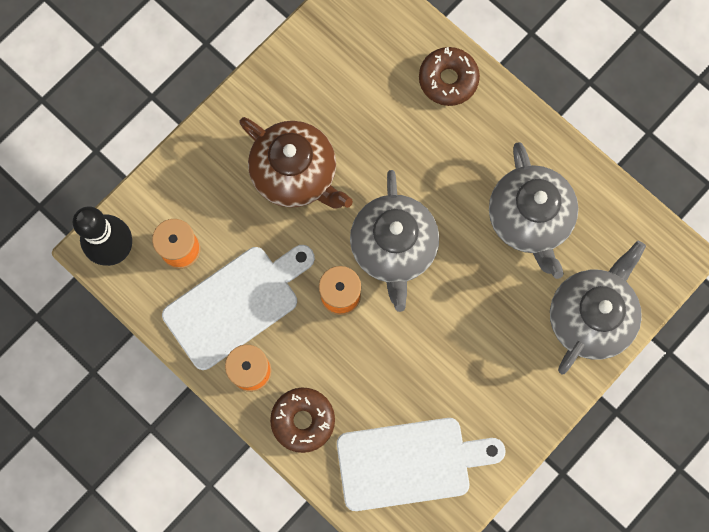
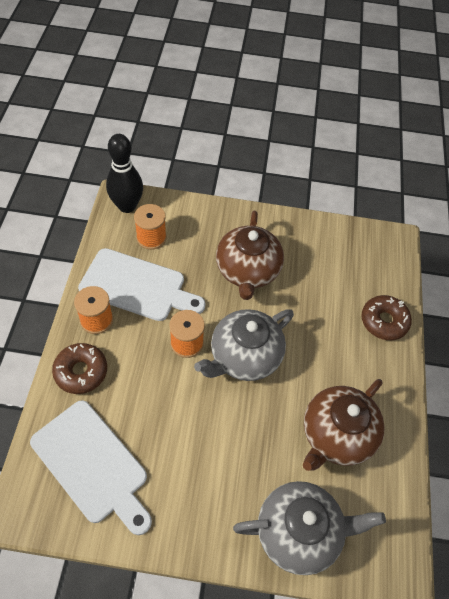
camera: 50 degrees right, 20 degrees down
grey teapot [489,142,578,279] -> brown teapot [303,379,385,471]

